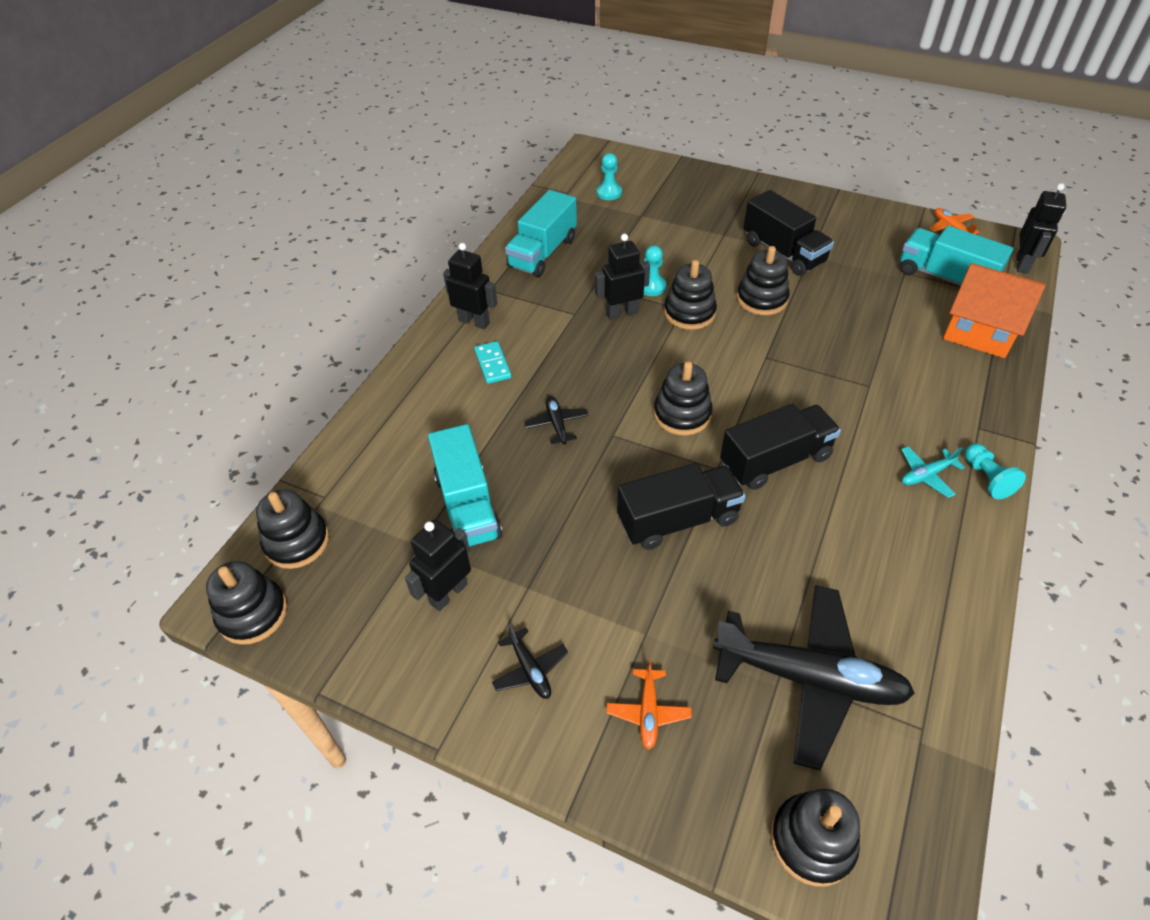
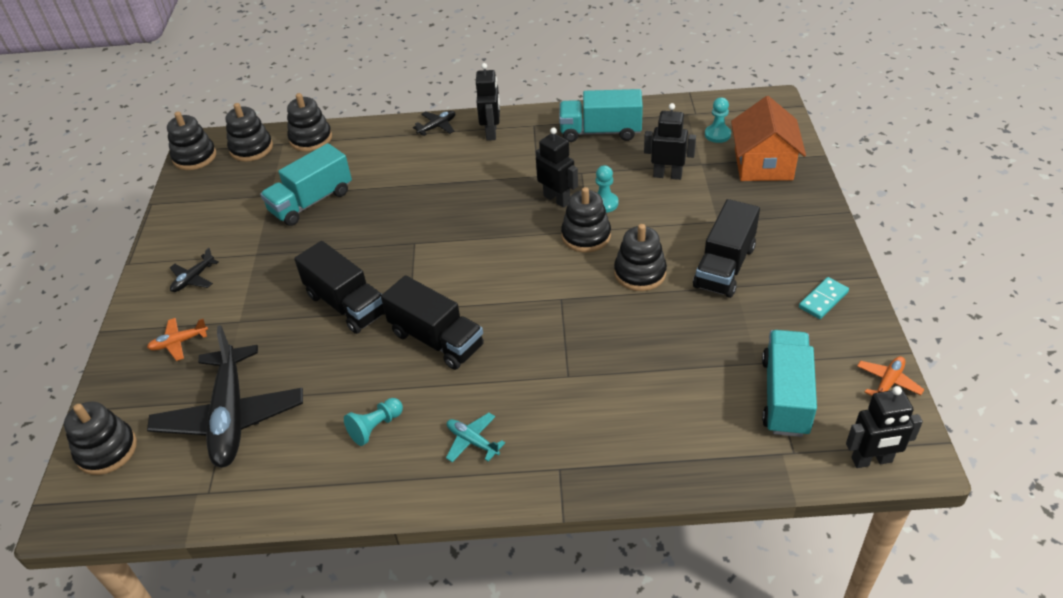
camera: 65 degrees right, 5 degrees down
black robot [405,520,471,611] -> black robot moved to [644,103,696,180]
turquoise domino [474,341,512,384] -> turquoise domino moved to [799,277,849,319]
black plane [524,396,589,445] -> black plane moved to [413,111,455,136]
black stacking toy [654,361,713,436] -> black stacking toy moved to [287,93,332,152]
orange house [943,263,1046,358] -> orange house moved to [731,96,806,181]
turquoise pawn [965,444,1026,499] -> turquoise pawn moved to [344,398,403,446]

